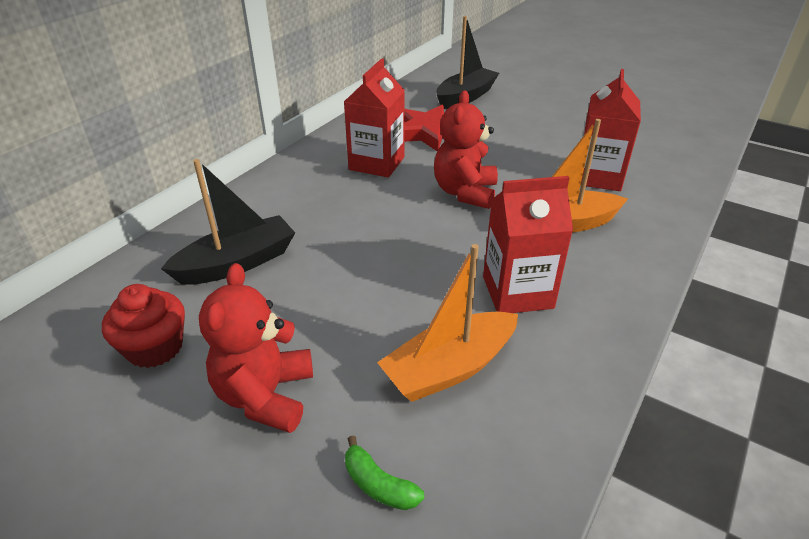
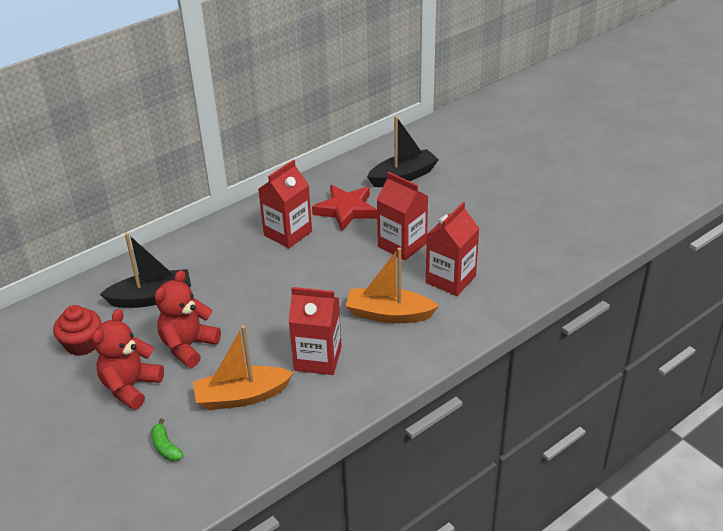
camera: 20 degrees right, 0 degrees up
red teddy bear [434,90,498,209] -> red teddy bear moved to [155,270,221,368]
none -> red carton [377,172,428,261]

